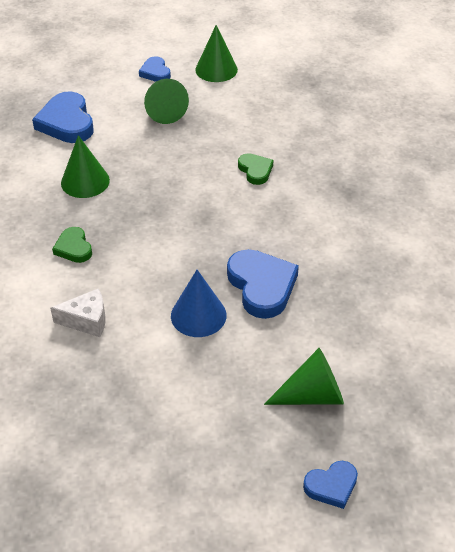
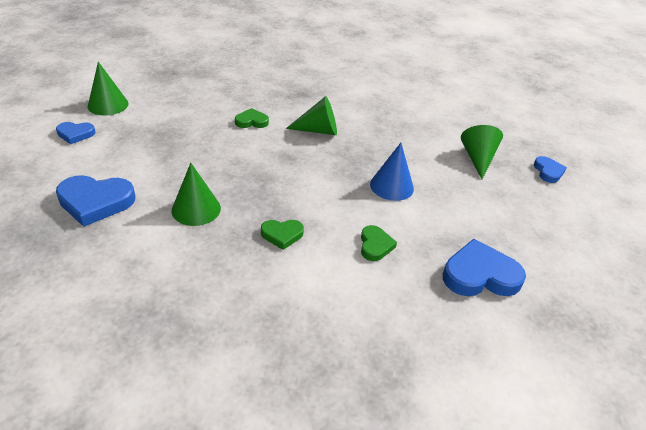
camera: 75 degrees left, 5 degrees down
white cheese [50,288,106,337] -> green heart [361,225,397,261]
green cone [144,79,189,124] -> green cone moved to [286,96,337,135]
blue heart [227,249,299,319] -> blue heart moved to [443,239,526,296]

